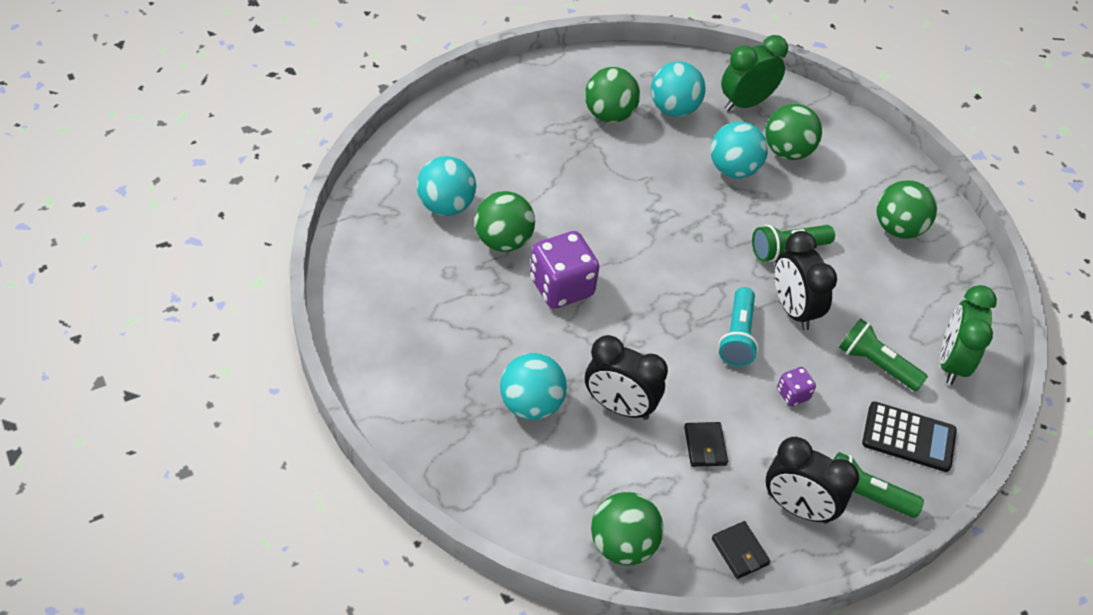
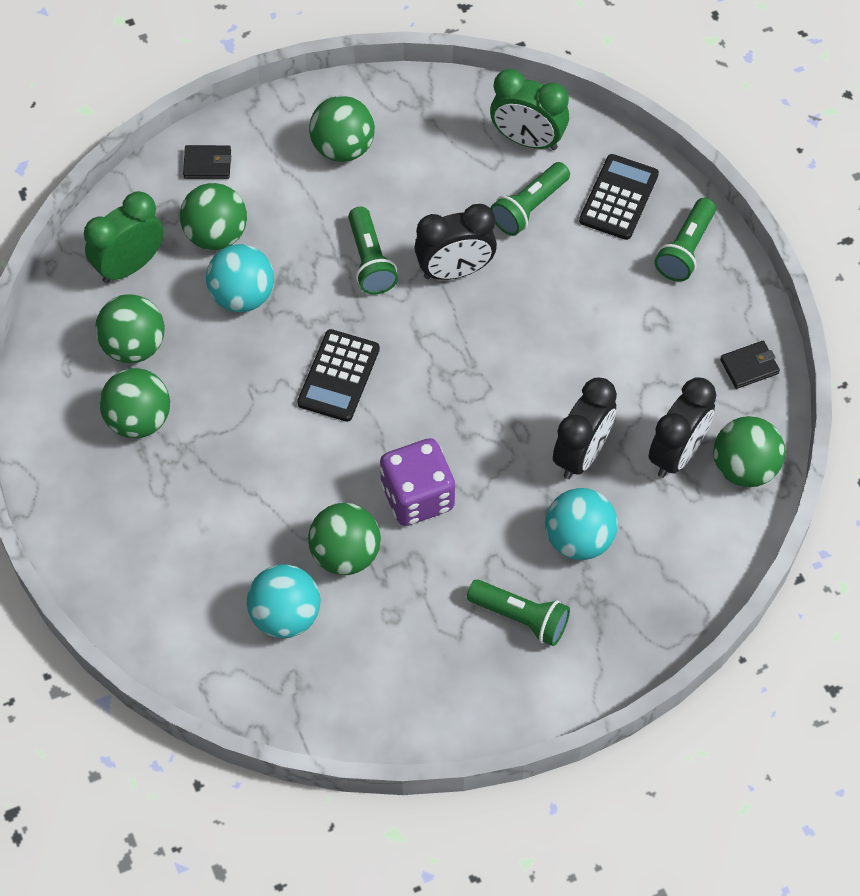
camera: 80 degrees left, 10 degrees up
turquoise ball [651,61,706,117] -> green ball [95,294,165,363]
black wallet [684,422,728,467] -> black wallet moved to [183,145,231,179]
turquoise flashlight [718,287,759,366] -> none
green clock [721,35,788,111] -> green clock turned 75 degrees clockwise [84,191,164,283]
black clock [766,437,859,524] -> black clock moved to [649,378,716,478]
purple dice [777,367,816,407] -> none
none -> black calculator [297,329,380,422]
none -> green flashlight [467,579,570,646]

